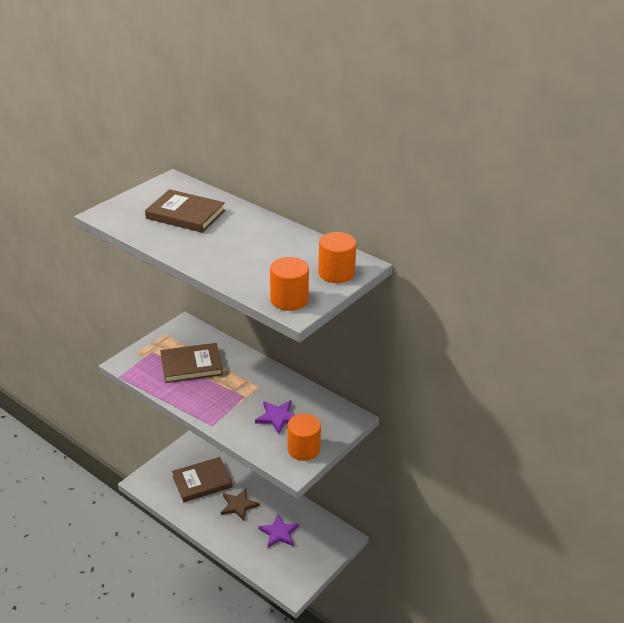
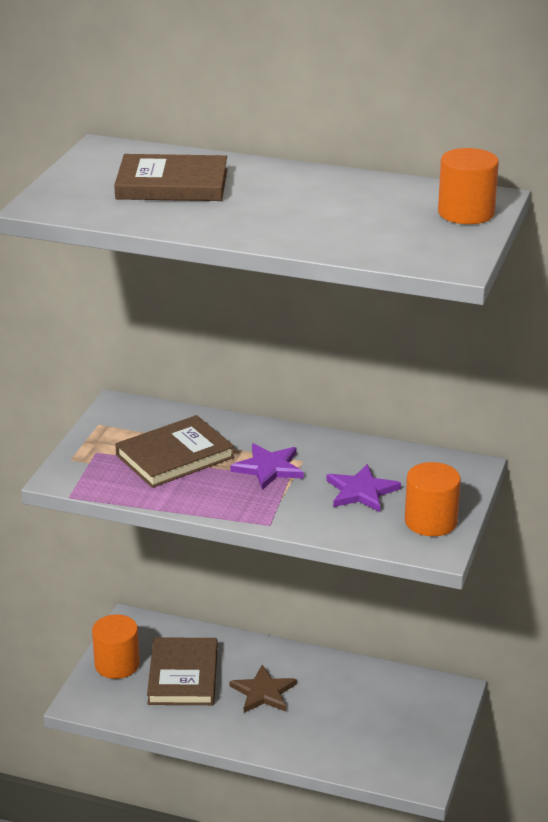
camera: 20 degrees left, 5 degrees down
brown book [172,457,233,502] -> brown book turned 45 degrees counterclockwise [147,637,218,705]
purple star [258,514,299,548] -> purple star moved to [230,443,304,490]
orange cylinder [270,257,309,311] -> orange cylinder moved to [92,614,140,679]

